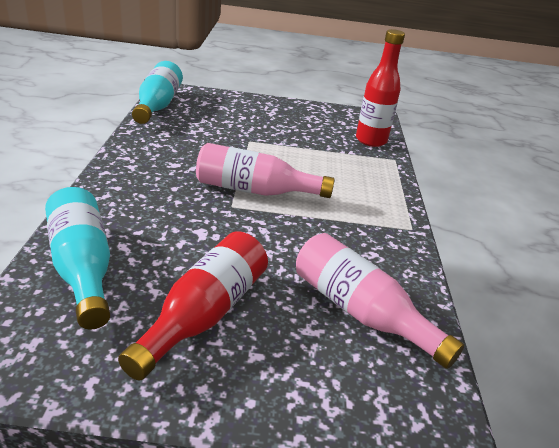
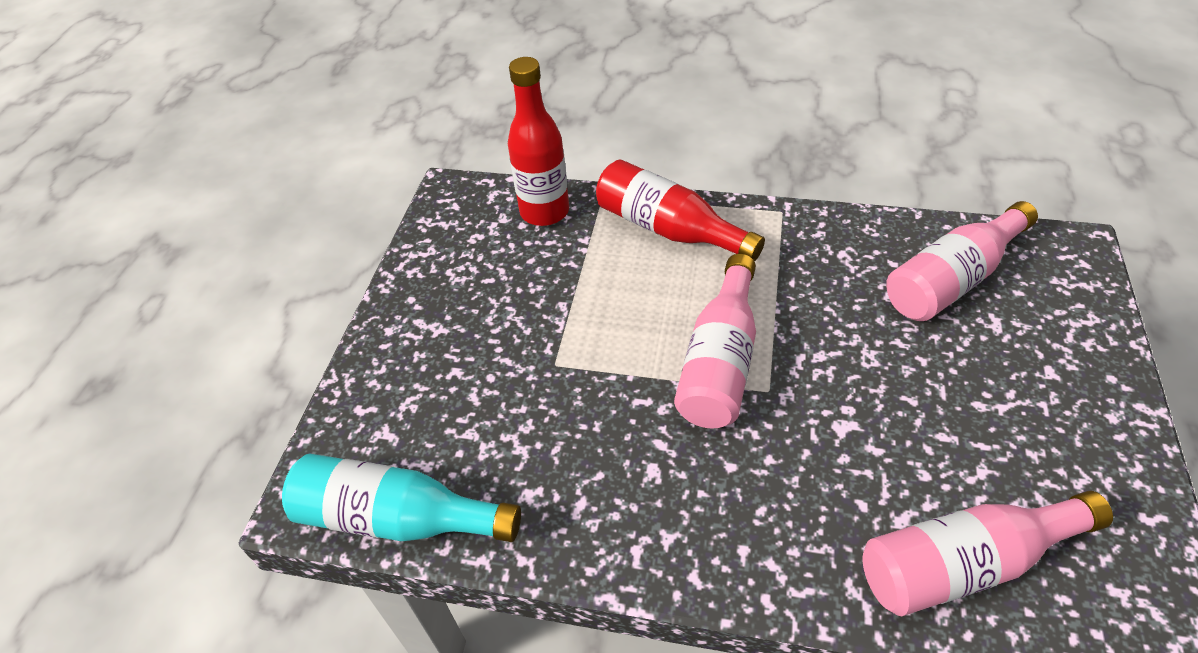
camera: 75 degrees left, 15 degrees up
turquoise bottle [45,187,110,329] -> pink bottle [863,491,1113,616]
red bottle [118,231,268,381] -> red bottle moved to [596,160,765,262]

